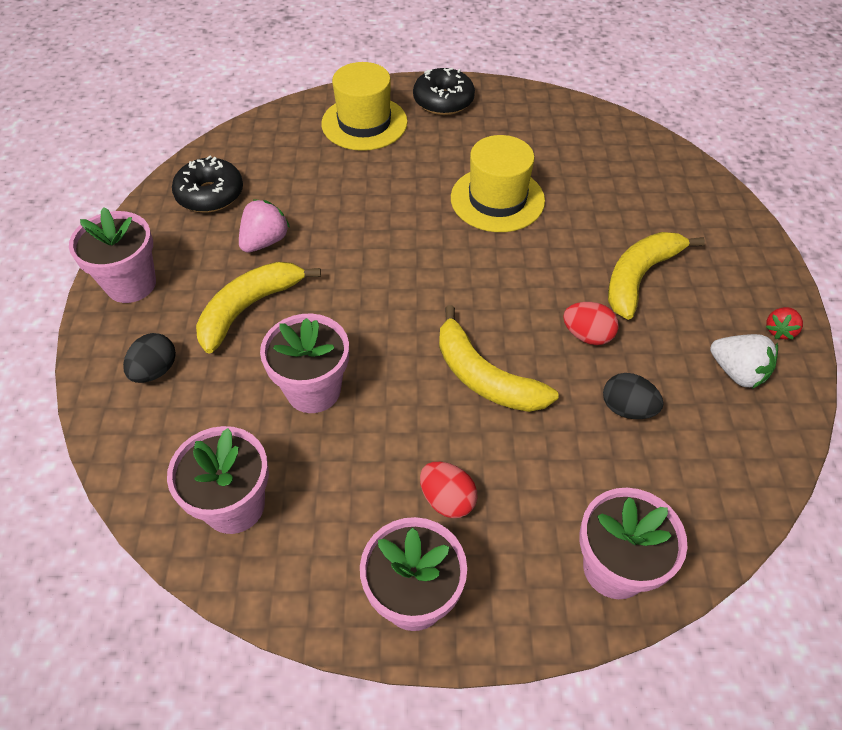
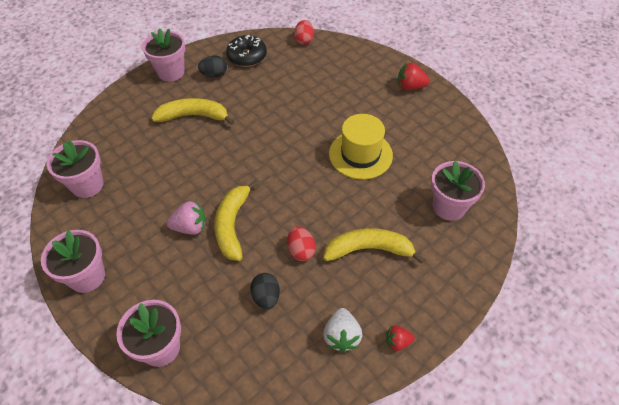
camera: 50 degrees right, 0 degrees up
black egg [123,333,176,383] -> black egg moved to [198,55,227,77]
pink strawberry [239,199,290,253] -> pink strawberry moved to [166,201,206,235]
pink flower pot [260,314,349,413] -> pink flower pot moved to [431,161,485,221]
yellow hat [321,62,408,151] -> none
black donut [413,68,475,115] -> red strawberry [398,63,430,90]
red egg [420,462,477,518] -> red egg moved to [294,20,314,45]

